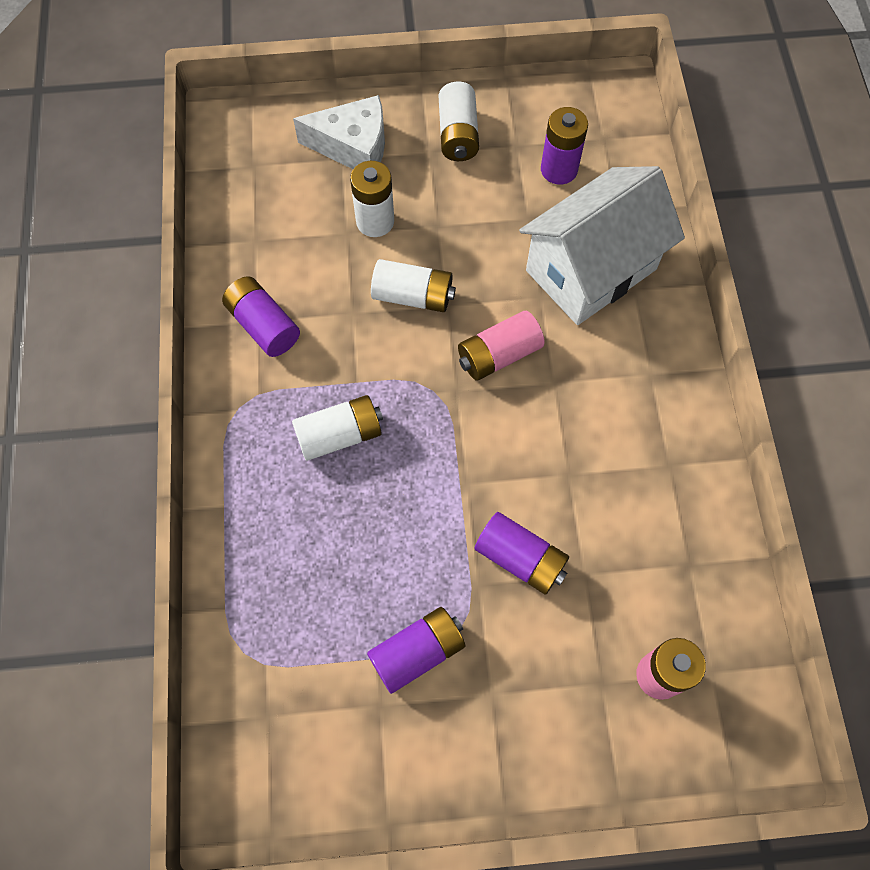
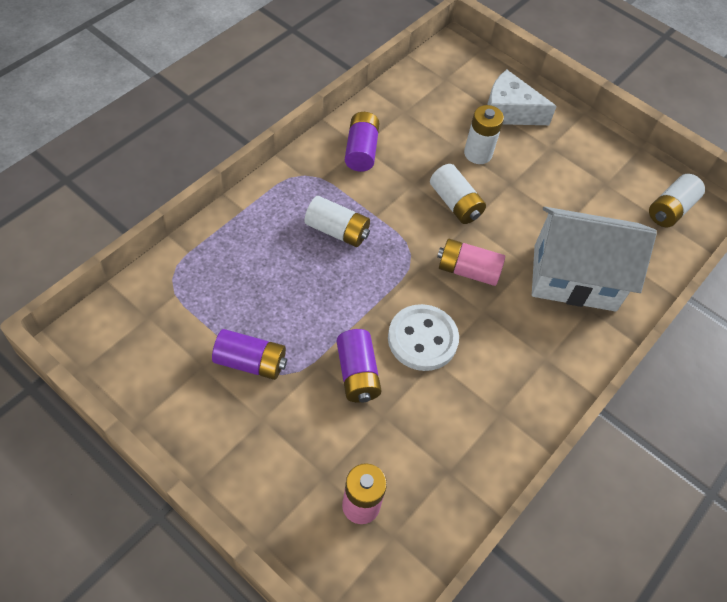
camera: 40 degrees right, 10 degrees down
white cheese [293,95,385,169] -> white cheese turned 150 degrees clockwise [487,70,557,125]
white battery [439,81,479,161] -> white battery moved to [649,174,705,227]
purple battery [541,107,588,185] -> none
none -> white button [388,304,459,371]

